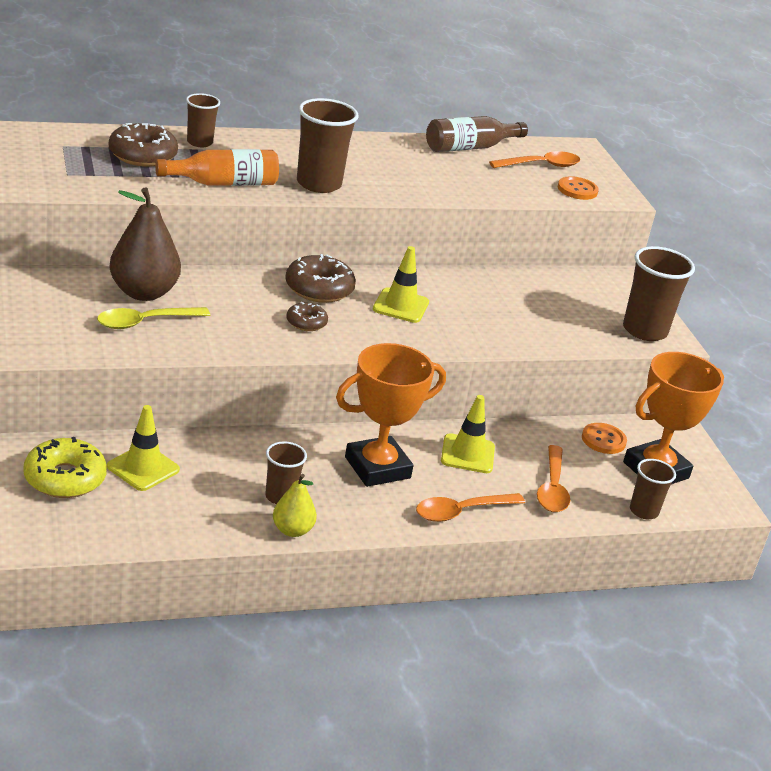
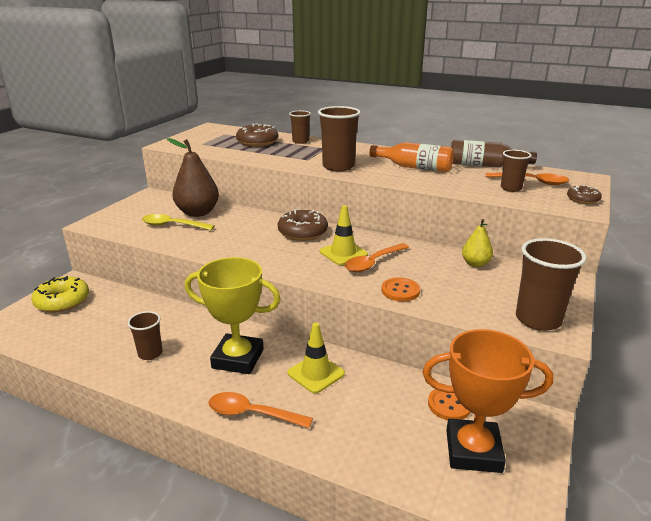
camera: 45 degrees right, 5 degrees down
yellow traffic cone [107,405,180,491] -> none
orange bottle [155,149,279,186] -> orange bottle moved to [369,142,454,172]
yellow pear [273,474,317,537] -> yellow pear moved to [462,219,493,267]
brown donut [286,302,328,331] -> brown donut moved to [567,185,602,204]
orange trophy [336,343,446,487] -> yellow trophy [185,257,281,374]
orange spoon [537,445,570,512] -> orange spoon moved to [345,243,409,272]
orange button [558,176,599,200] -> orange button moved to [381,277,420,302]
brown cup [630,459,676,519] -> brown cup moved to [501,150,532,192]

